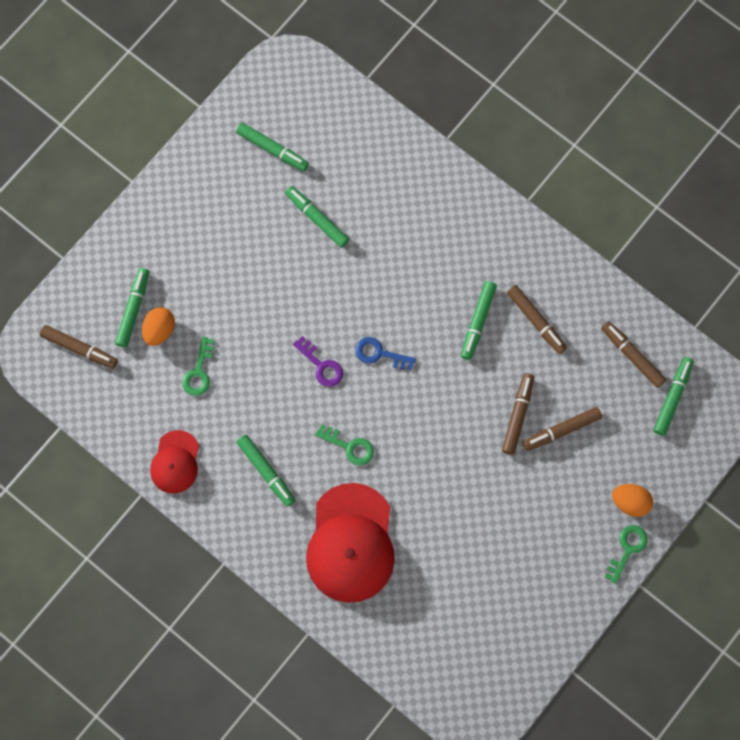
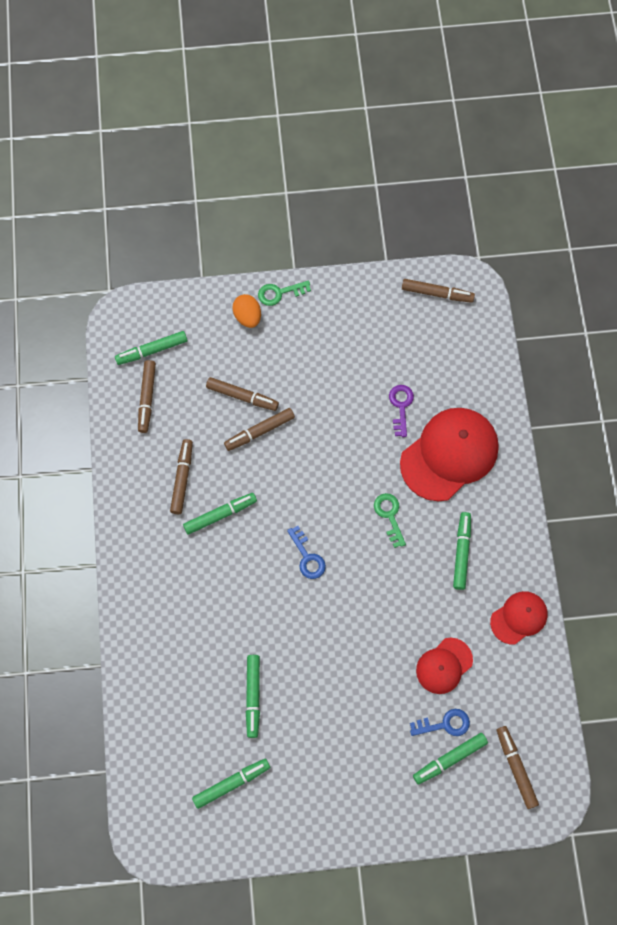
camera: 135 degrees left, 5 degrees down
orange egg [142,307,175,346] -> blue key [410,709,470,736]
green key [182,336,215,396] -> red cap [416,638,473,694]
green marker [236,123,309,171] -> green marker turned 75 degrees clockwise [192,759,270,809]
purple key [293,336,343,387] -> purple key moved to [389,385,414,437]
none -> brown marker [402,279,475,303]

